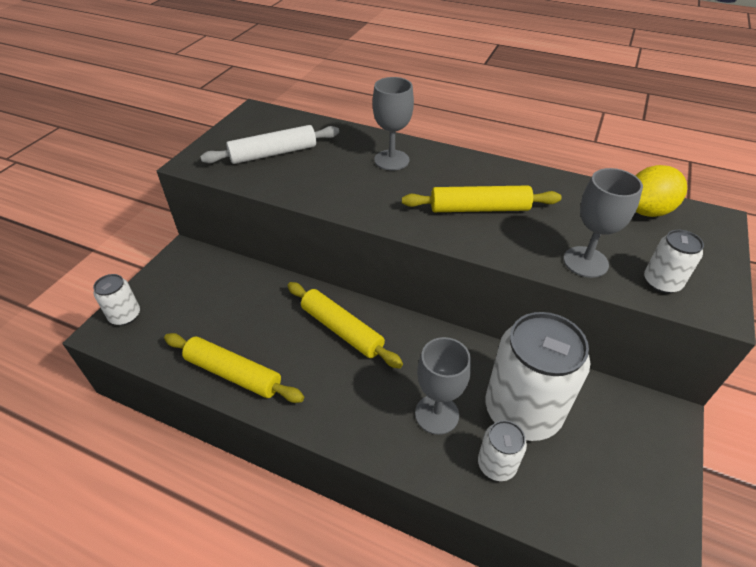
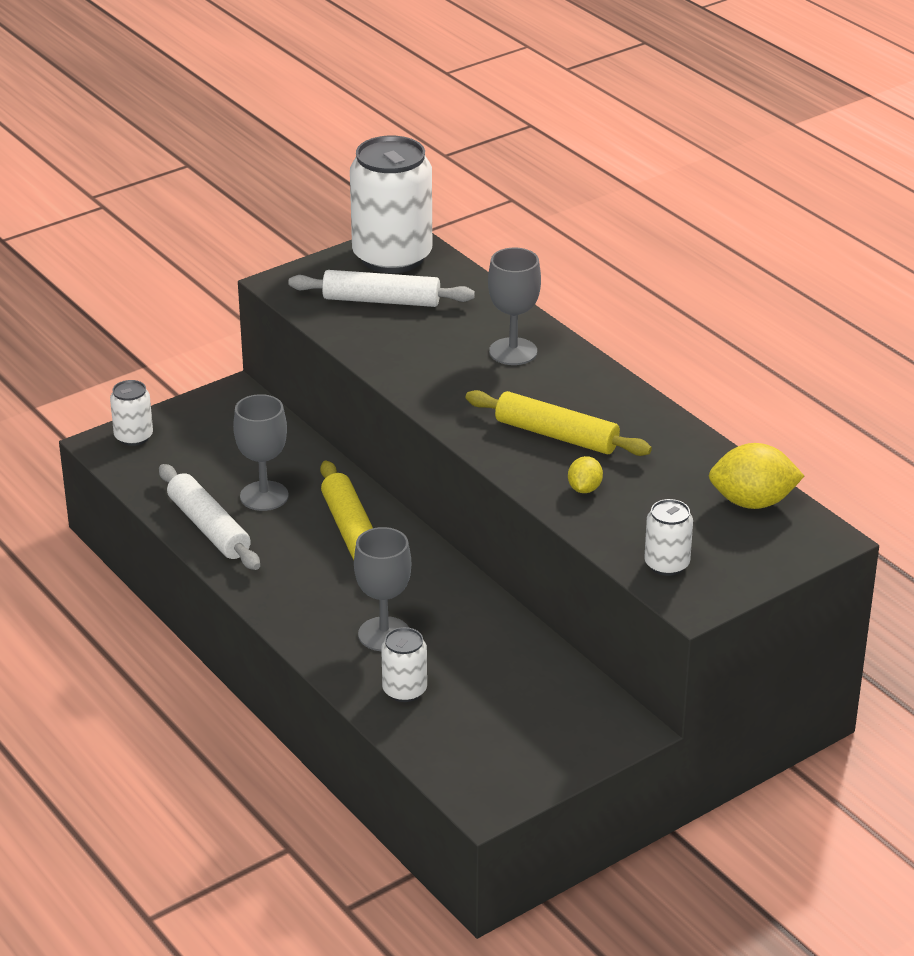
camera: 30 degrees right, 10 degrees down
yellow rolling pin [164,333,304,403] -> white rolling pin [159,464,260,570]
white can [486,312,590,441] -> white can moved to [350,136,432,273]
grey goblet [563,168,643,278] -> grey goblet moved to [233,394,289,511]
none -> yellow lemon [568,456,603,493]

